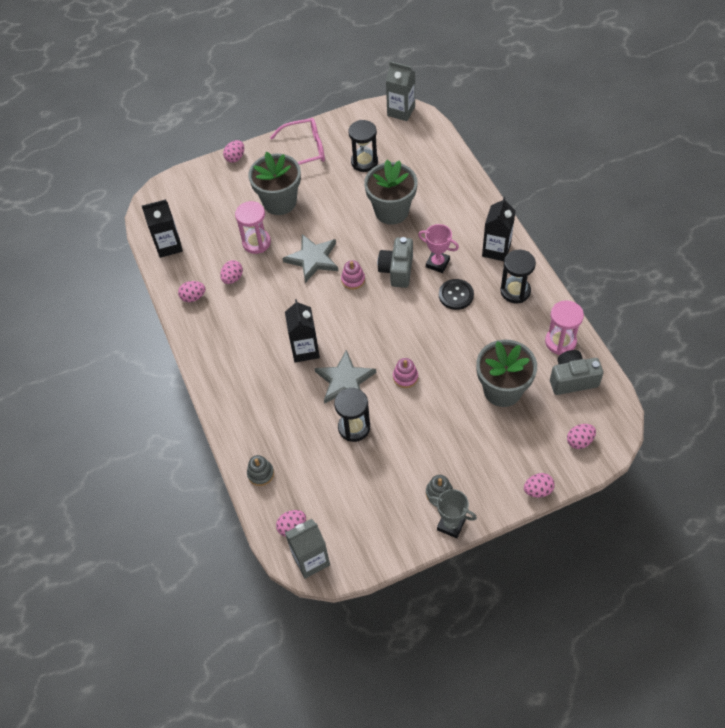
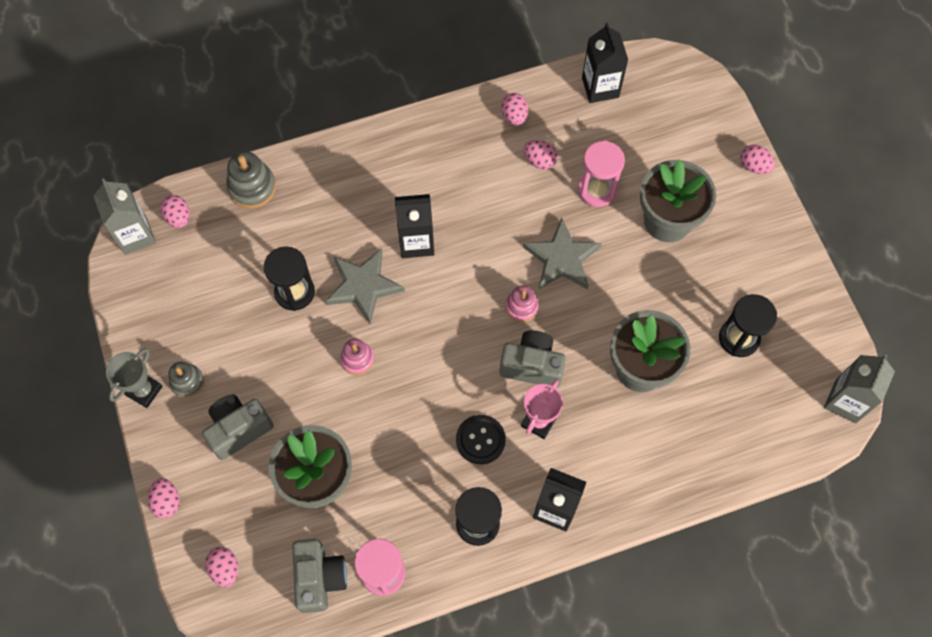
camera: 90 degrees right, 10 degrees up
grey stacking toy [247,455,274,486] -> grey stacking toy [226,151,276,208], size x1.52
pink glasses [270,118,325,165] -> none
none -> grey camera [202,394,274,460]

